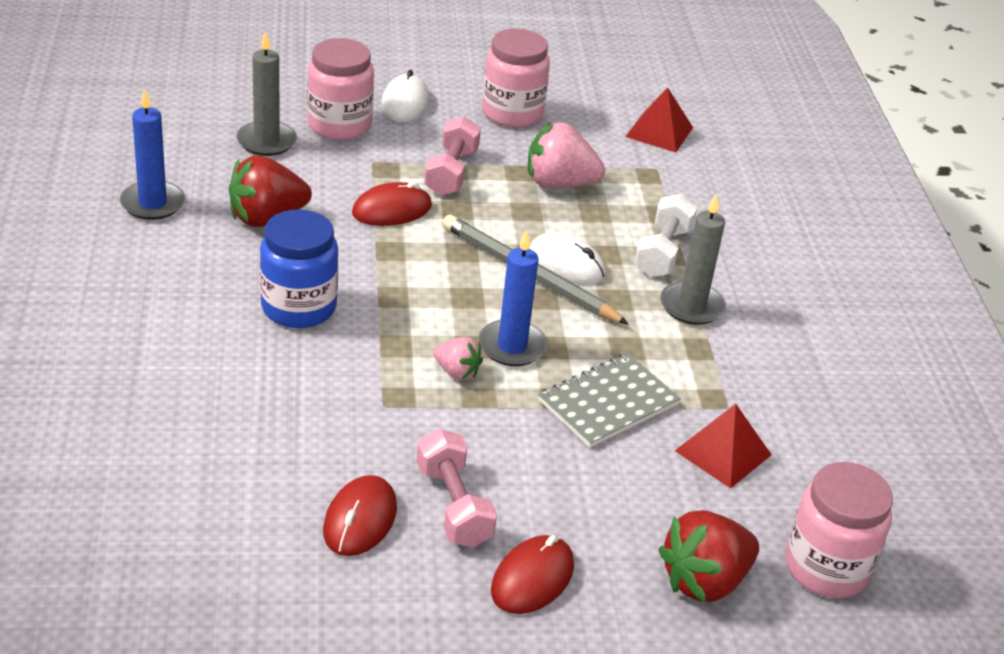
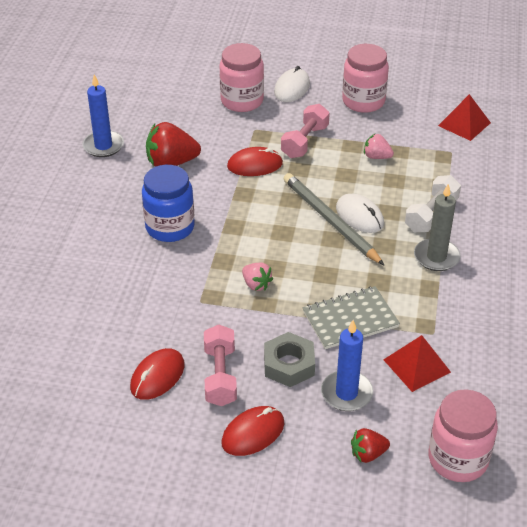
camera: 20 degrees right, 5 degrees up
grey candle [236,31,297,156] -> none
blue candle [478,230,548,366] -> blue candle moved to [321,320,373,411]
pink strawberry [528,122,605,188] -> pink strawberry [364,133,394,159], size x0.55
red strawberry [658,510,759,602] -> red strawberry [351,428,390,463], size x0.55
none -> grey nut [264,332,315,387]

